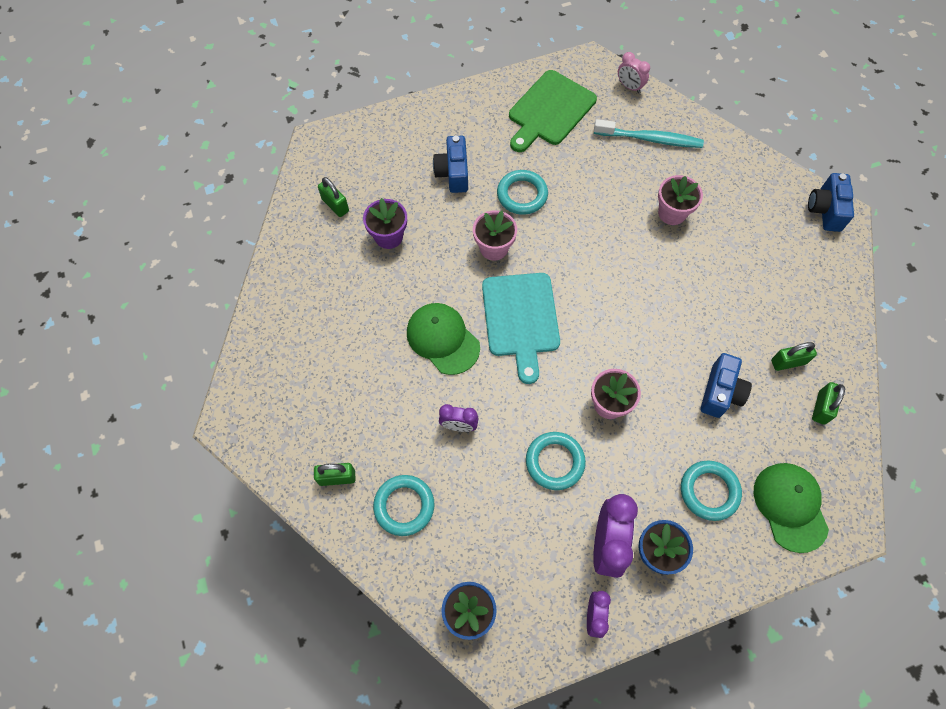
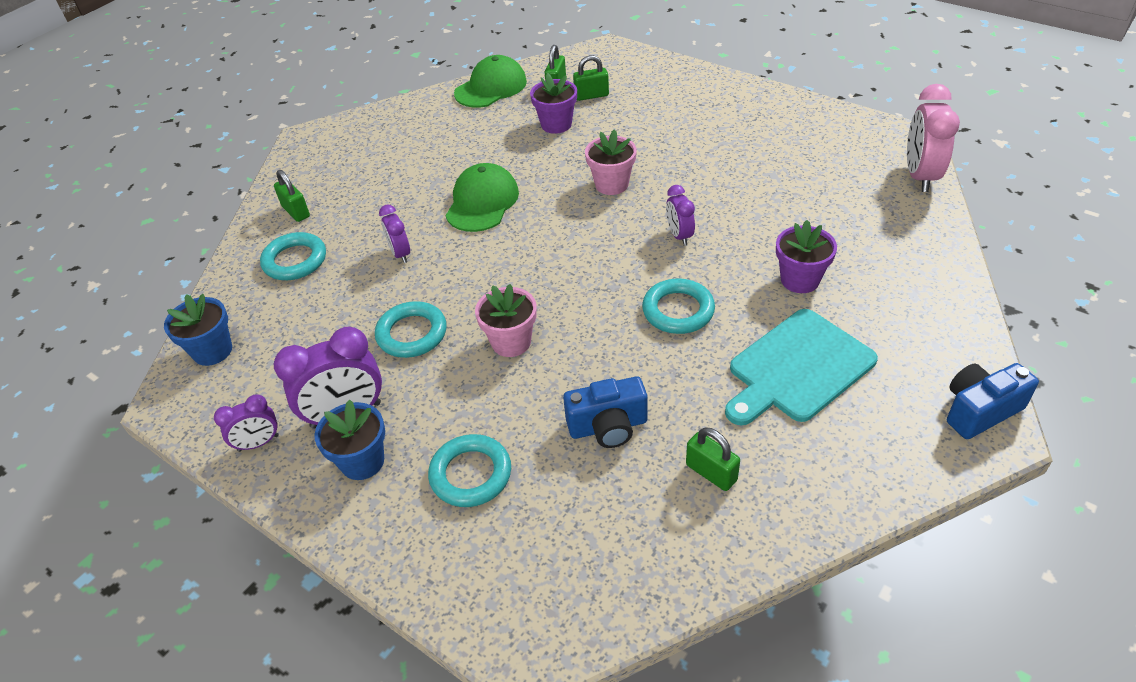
camera: 60 degrees right, 20 degrees down
blue camera [433,136,468,193] -> none
turquoise cutting board [482,273,560,384] -> turquoise cutting board moved to [725,309,878,425]
turquoise ring [497,170,548,215] -> turquoise ring moved to [642,278,715,334]
green cutting board [509,70,597,152] -> none
turquoise toothbrush [594,119,704,148] -> none
pink clock [618,52,650,93] -> pink clock [907,84,960,192], size x1.77
pink flower pot [658,175,703,225] -> purple flower pot [776,220,837,293]
green cap [754,463,829,553] -> green cap moved to [454,55,527,108]
green padlock [812,382,845,425] -> green padlock moved to [573,55,609,101]
none -> purple clock [666,185,695,246]

